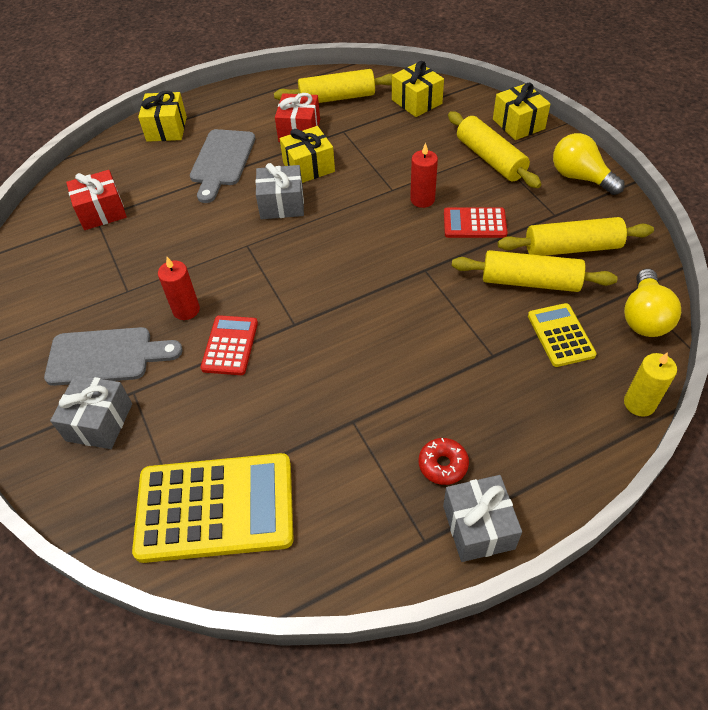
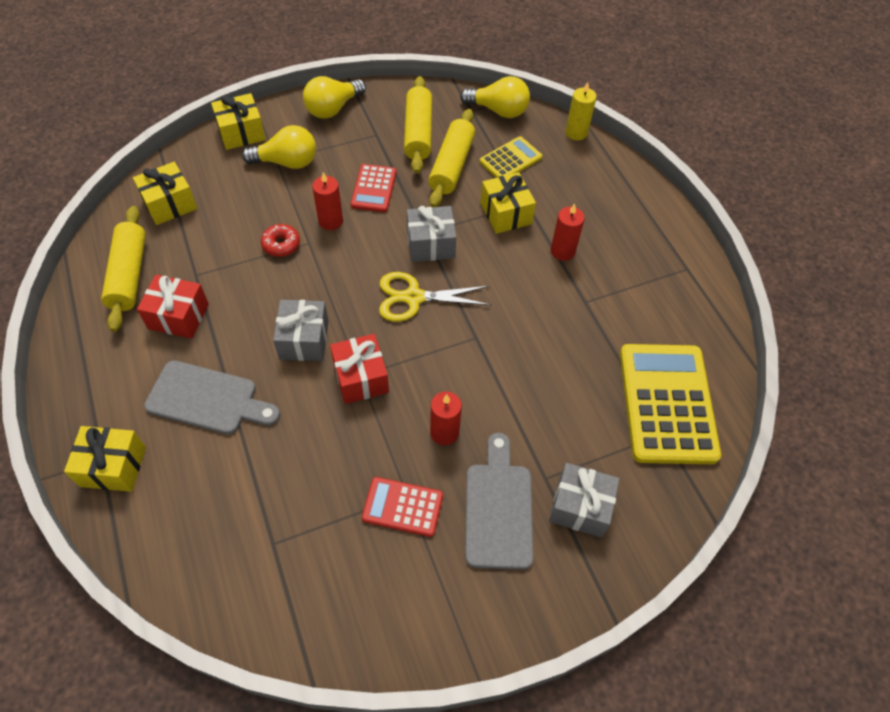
camera: 90 degrees left, 5 degrees up
red gift [66,170,127,230] -> red gift moved to [330,334,389,404]
red calculator [200,315,258,375] -> red calculator moved to [362,477,443,537]
yellow gift [280,126,335,183] -> yellow gift moved to [480,172,536,234]
red donut [419,438,469,485] -> red donut moved to [261,224,300,257]
grey gift [443,475,522,562] -> grey gift moved to [407,206,456,262]
yellow rolling pin [448,111,541,188] -> yellow light bulb [242,125,316,169]
yellow calculator [528,303,597,367] -> yellow calculator turned 150 degrees clockwise [480,136,542,178]
none -> yellow scissors [379,272,491,322]
none -> red candle [551,204,585,261]

